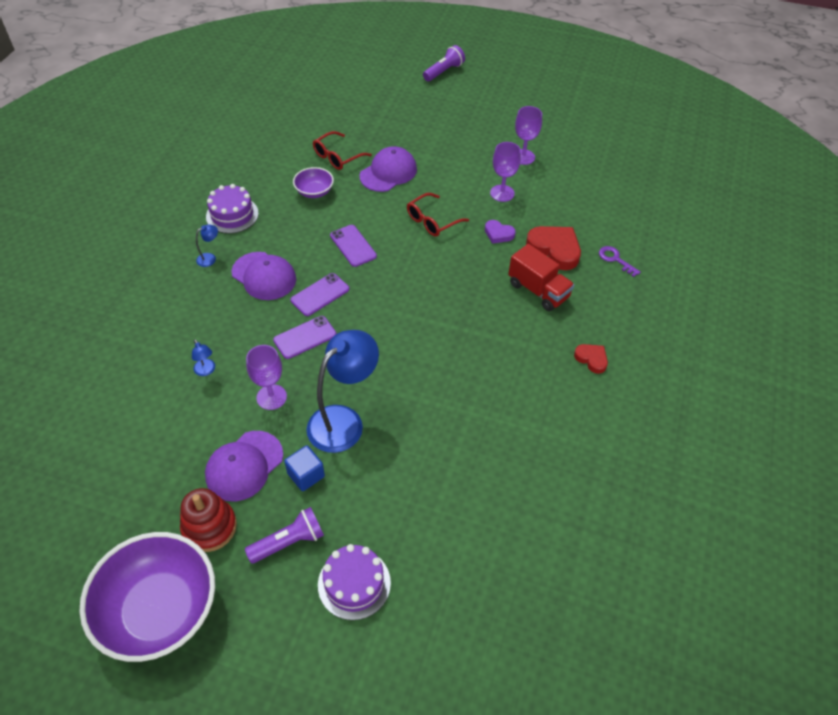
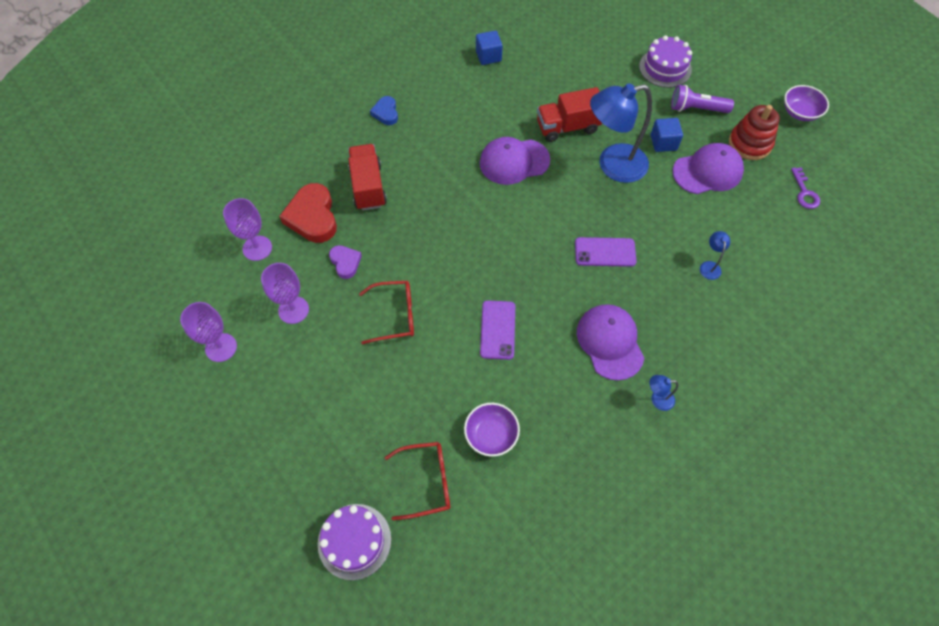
camera: 145 degrees left, 10 degrees up
purple bowl [79,532,215,662] -> purple bowl [784,85,829,121], size x0.47
purple cake [206,184,259,234] -> purple cake moved to [318,504,391,580]
purple goblet [246,345,287,410] -> purple goblet moved to [223,198,272,261]
purple phone [290,273,349,316] -> none
purple cap [359,146,417,192] -> purple cap moved to [480,137,550,185]
purple flashlight [423,45,465,81] -> none
red heart [574,344,608,374] -> blue heart [370,96,398,125]
purple key [599,246,641,277] -> purple key moved to [791,167,820,209]
none -> blue cube [476,31,503,65]
none -> red truck [537,87,602,142]

